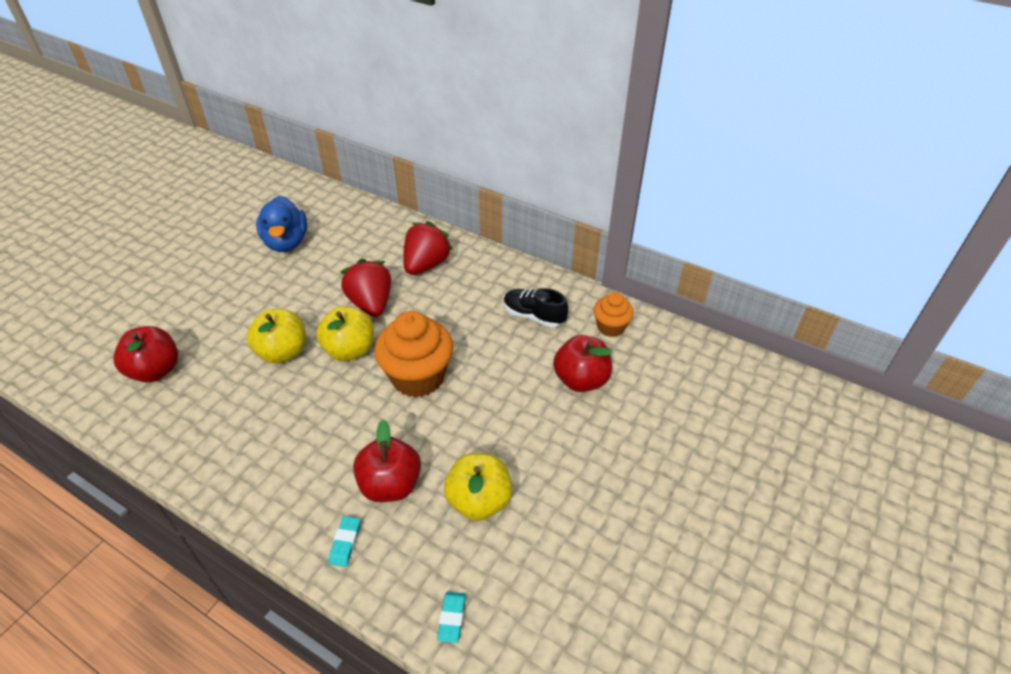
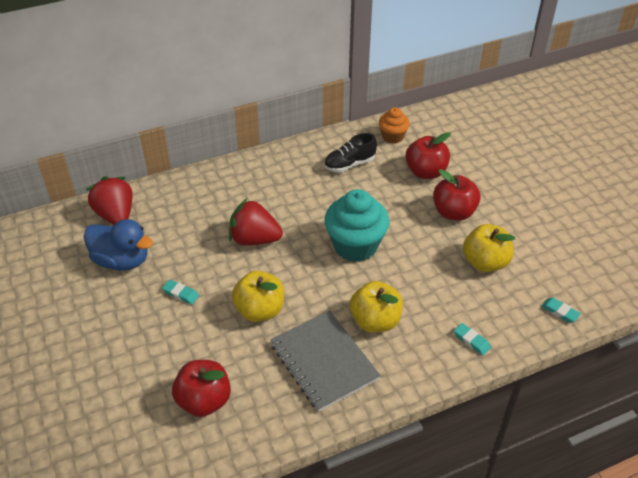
camera: 55 degrees left, 0 degrees up
yellow apple [316,306,374,361] -> yellow apple moved to [350,281,403,333]
red apple [353,420,421,502] -> red apple moved to [433,169,481,221]
orange cupcake [374,311,453,397] -> turquoise cupcake [324,189,389,262]
red strawberry [403,221,453,275] -> red strawberry moved to [86,176,133,225]
none -> turquoise eraser [162,280,199,304]
none -> grey notebook [270,311,381,412]

